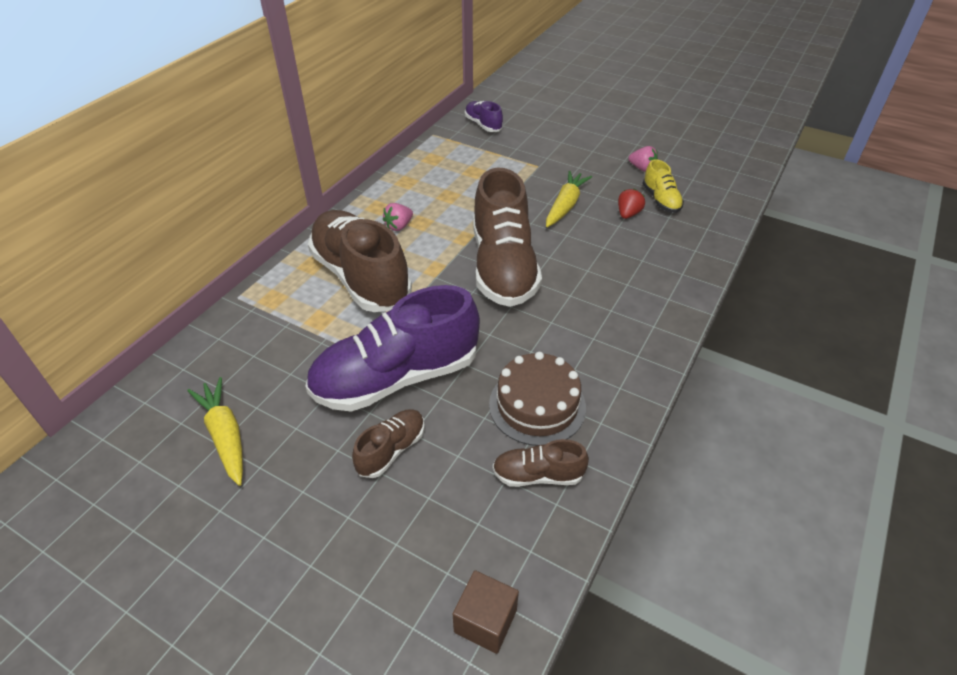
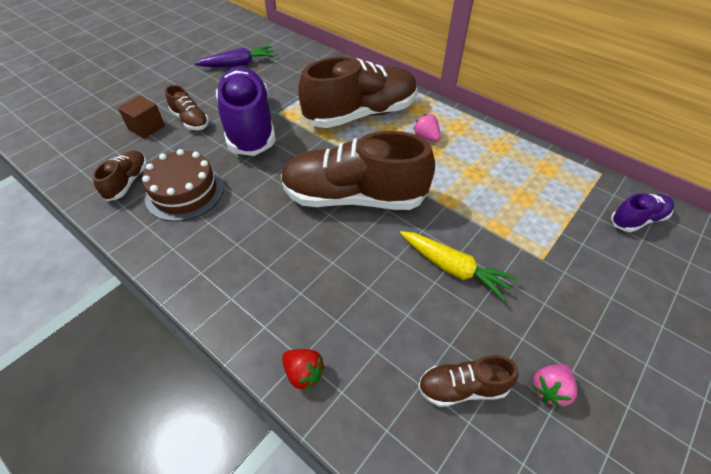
camera: 100 degrees right, 5 degrees up
yellow carrot [187,377,243,486] -> purple carrot [194,46,275,67]
brown cube [453,570,519,654] -> brown cube moved to [118,95,165,139]
red strawberry [618,189,645,219] -> red strawberry moved to [282,349,325,391]
yellow shoe [642,159,684,213] -> brown shoe [418,355,518,407]

